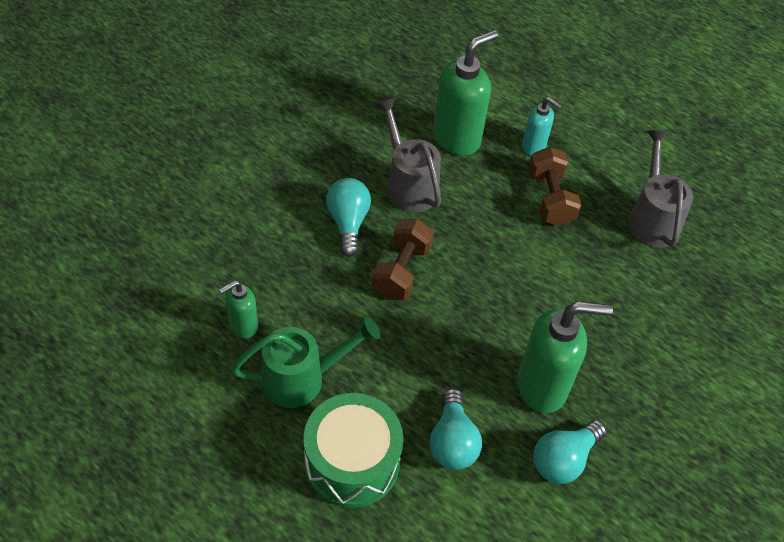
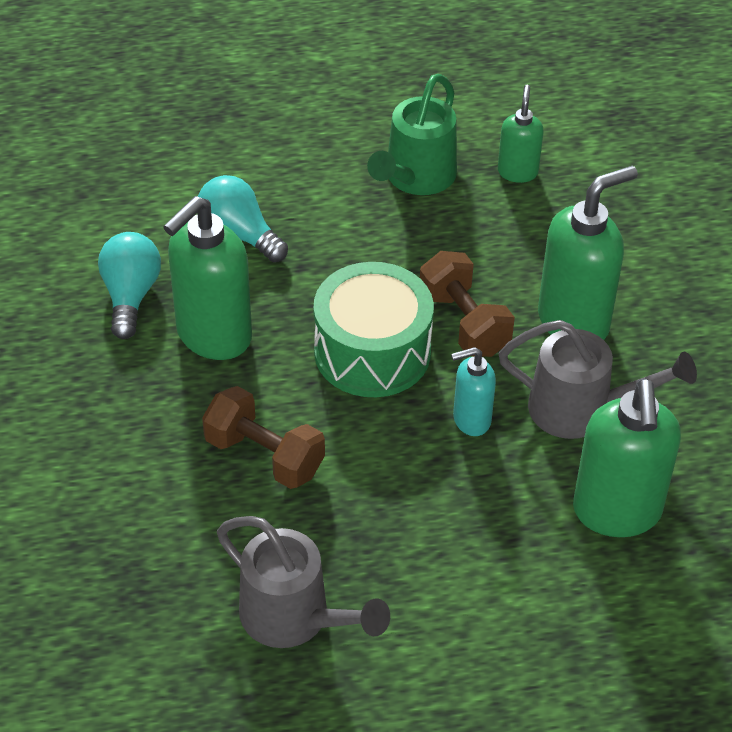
camera: 135 degrees right, 5 degrees down
green drum [303,393,404,508] -> green drum moved to [314,262,434,397]
turquoise light bulb [326,178,371,257] -> green soap dispenser [538,166,638,340]
turquoise soap dispenser [522,97,562,155] -> turquoise soap dispenser moved to [451,347,496,436]
brown dumbbell [528,147,581,226] -> brown dumbbell moved to [202,386,325,489]

